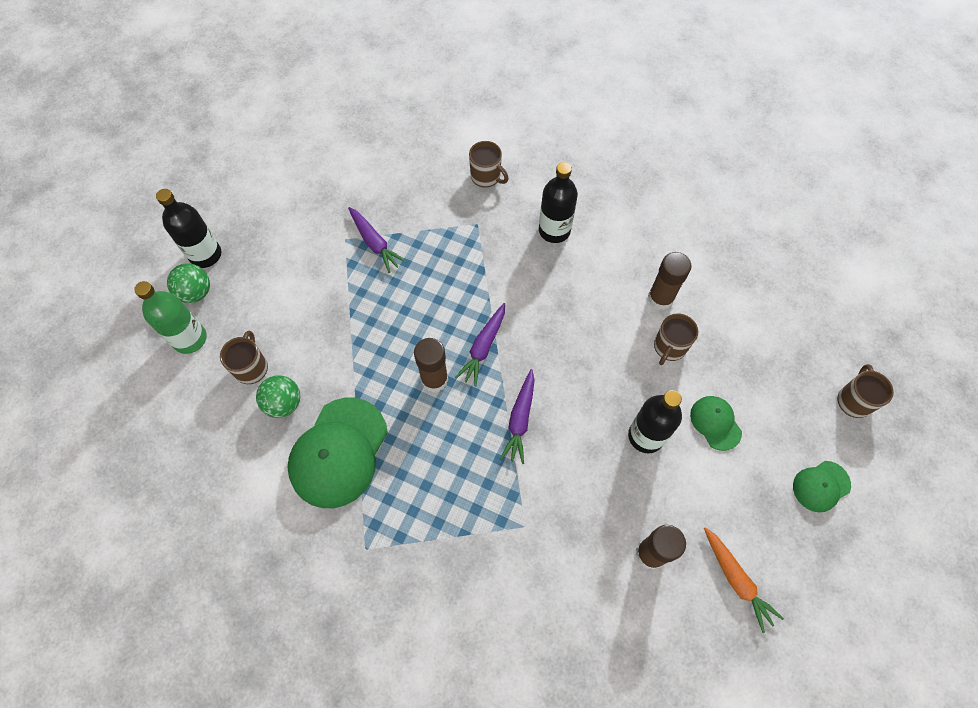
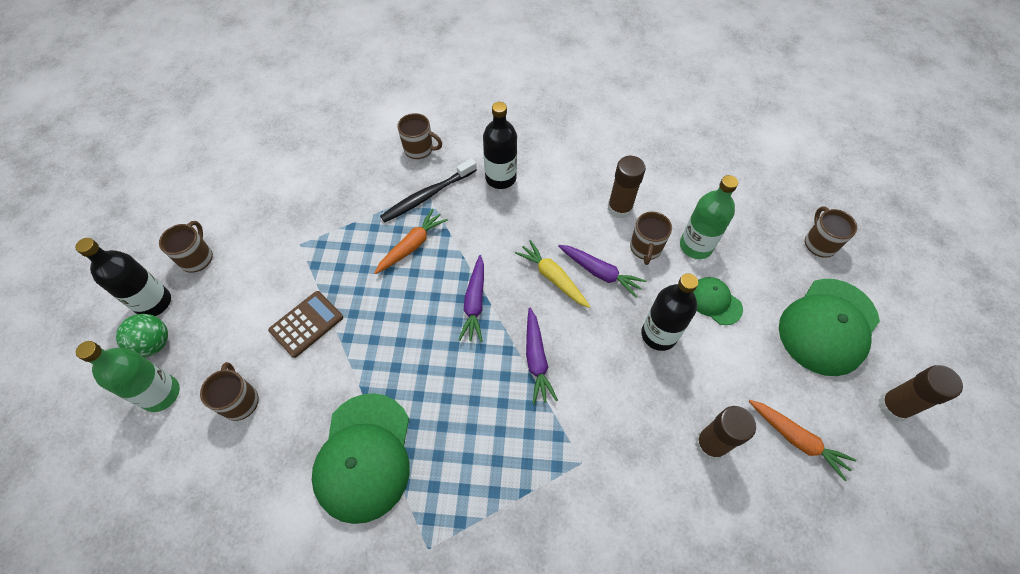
camera: 20 degrees left, 5 degrees down
green ball [256,375,300,418] -> none
purple carrot [348,207,406,273] -> purple carrot moved to [558,245,646,298]
brown glue stick [414,338,448,392] -> brown glue stick moved to [878,365,963,421]
green cap [793,461,851,513] -> green cap [779,279,880,376], size x1.96
none -> brown mug [159,221,213,273]
none -> brown calculator [268,291,343,358]
none -> orange carrot [375,209,448,274]
none -> black toothbrush [380,158,477,222]
none -> yellow carrot [515,240,590,308]
none -> green bottle [680,175,738,259]

